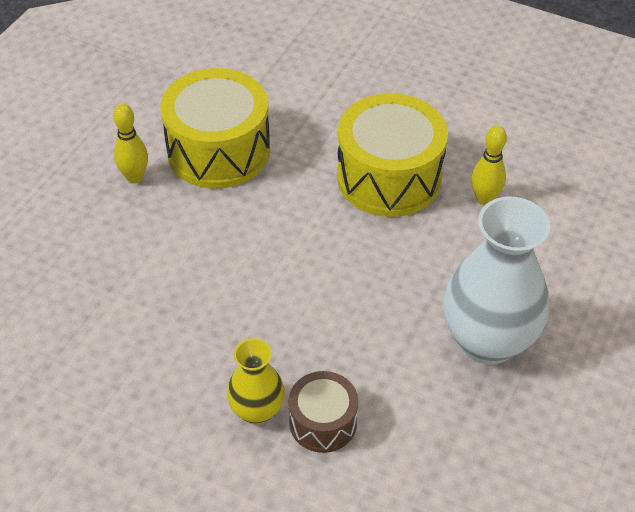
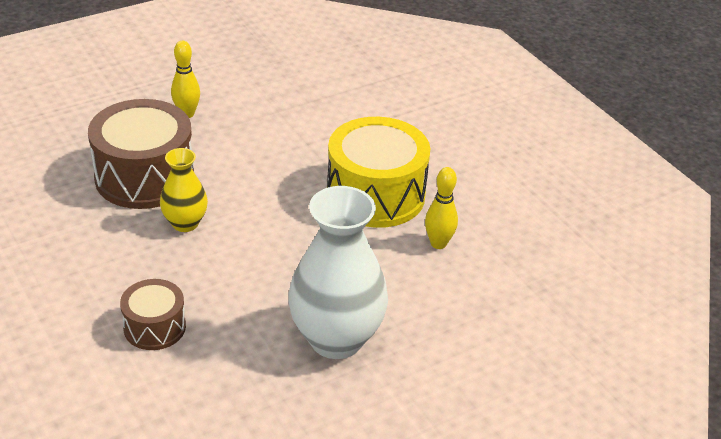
camera: 30 degrees right, 10 degrees down
yellow drum [160,68,270,189] -> none
yellow vase [227,338,285,425] -> yellow vase moved to [160,148,208,232]
none -> brown drum [88,99,194,209]

